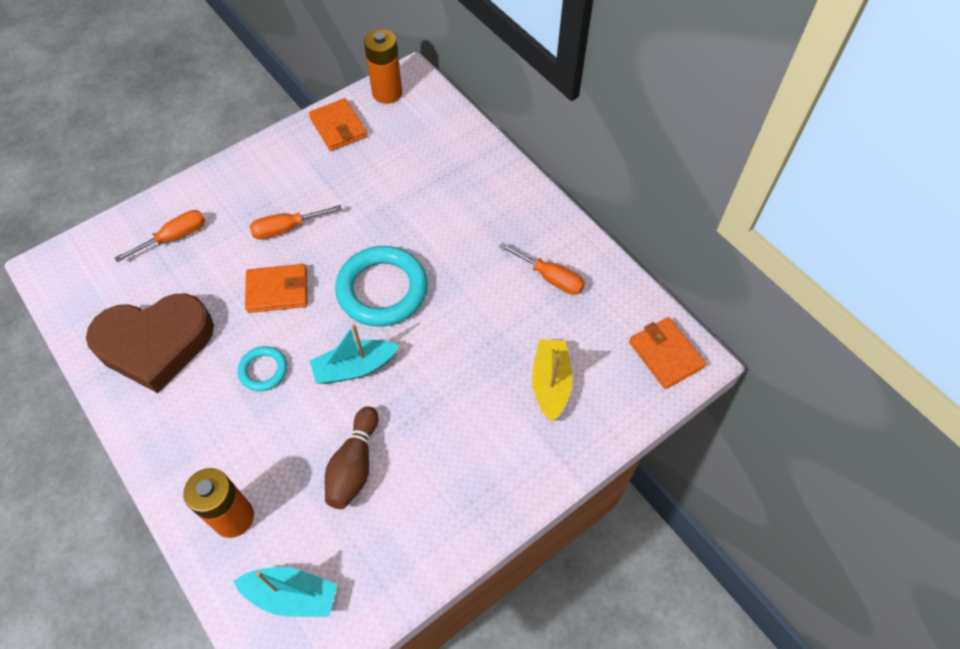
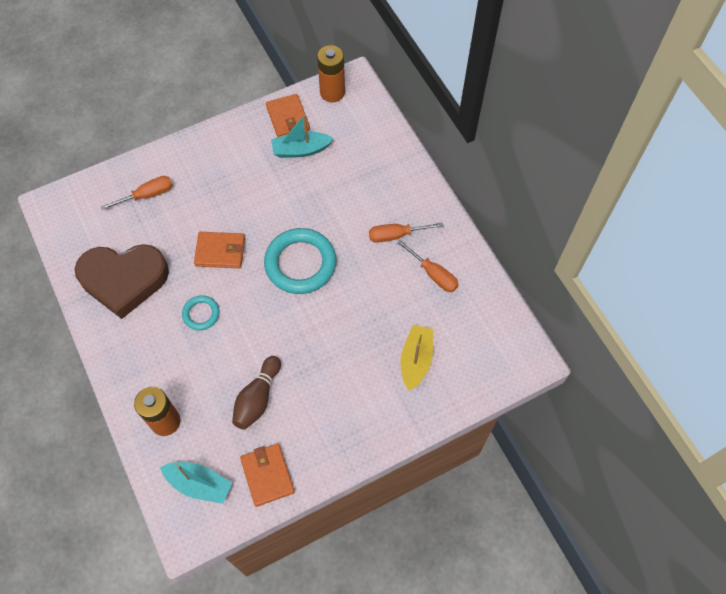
camera: 10 degrees right, 5 degrees up
orange screwdriver [249,205,342,239] -> orange screwdriver moved to [369,222,443,243]
turquoise boat [310,324,400,384] -> turquoise boat moved to [271,114,334,158]
orange wallet [629,317,706,389] -> orange wallet moved to [240,443,295,507]

